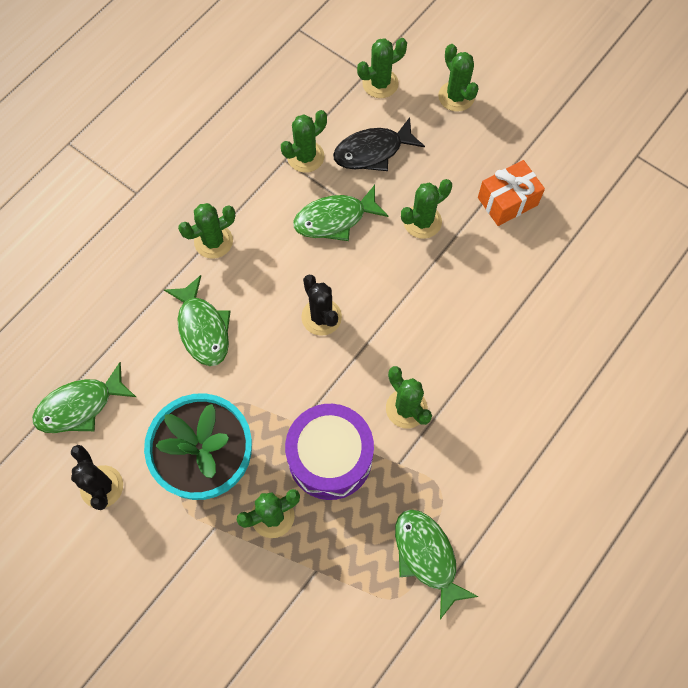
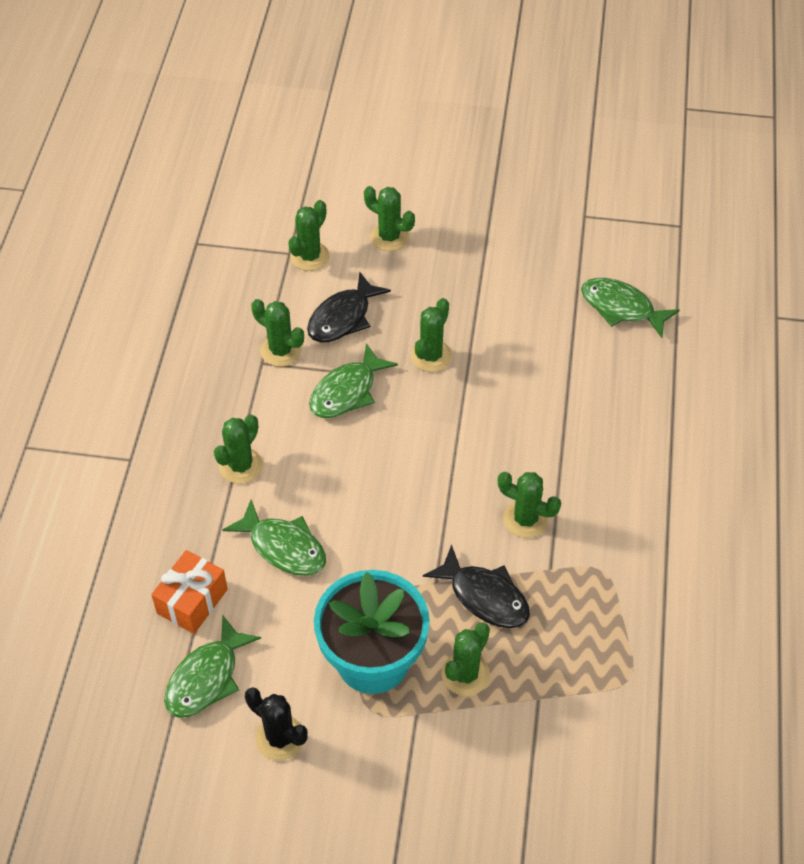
camera: 30 degrees left, 15 degrees down
green cactus [281,110,327,173] -> green cactus turned 75 degrees counterclockwise [251,299,304,367]
purple drum [285,404,374,500] -> black fish [423,544,530,628]
black cactus [301,275,342,336] -> none
green fish [395,509,479,620] -> green fish moved to [581,278,679,338]
orange gift [478,160,545,226] -> orange gift moved to [151,550,228,634]

